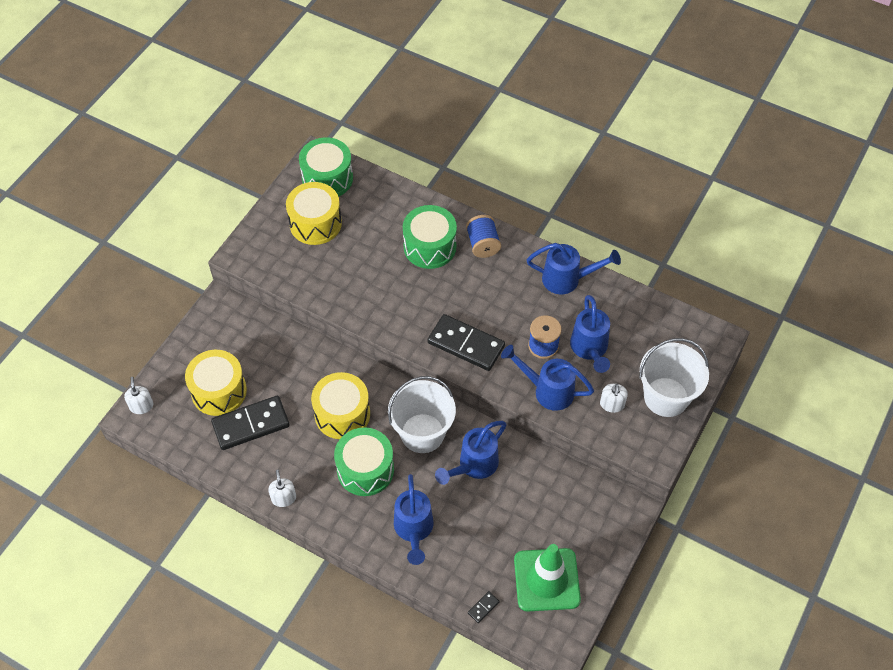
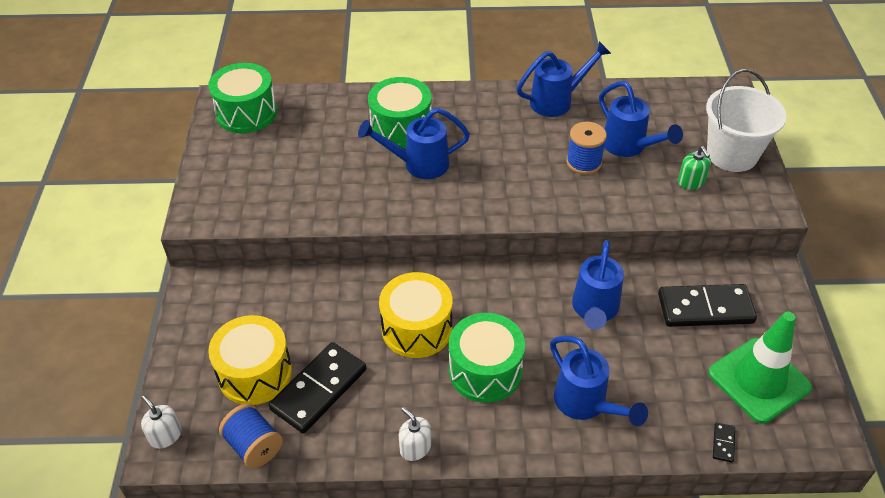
camera: 30 degrees left, 10 degrees down
yellow drum [286,182,342,245] -> none
white bucket [388,376,456,453] -> none
black domino [427,314,505,371] -> black domino moved to [658,284,757,327]
blue spool [466,215,501,258] -> blue spool moved to [219,403,283,469]
blue watering can [501,345,594,411] -> blue watering can moved to [358,108,470,179]
white soap dispenser [600,383,628,413] -> green soap dispenser [678,146,711,190]

